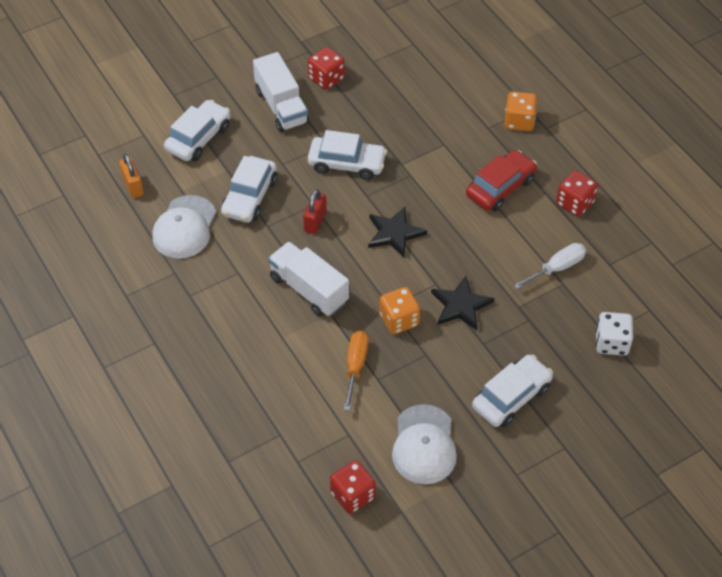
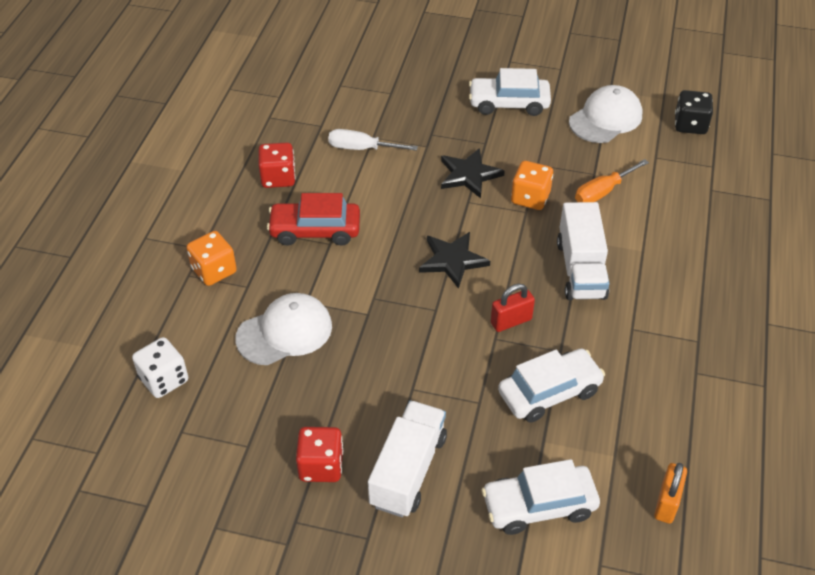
camera: 135 degrees left, 5 degrees down
white cap [152,195,216,259] -> white cap moved to [235,293,332,365]
white car [308,130,387,180] -> none
red dice [330,460,376,514] -> black dice [675,90,713,134]
white dice [596,312,633,356] -> white dice moved to [132,337,188,398]

